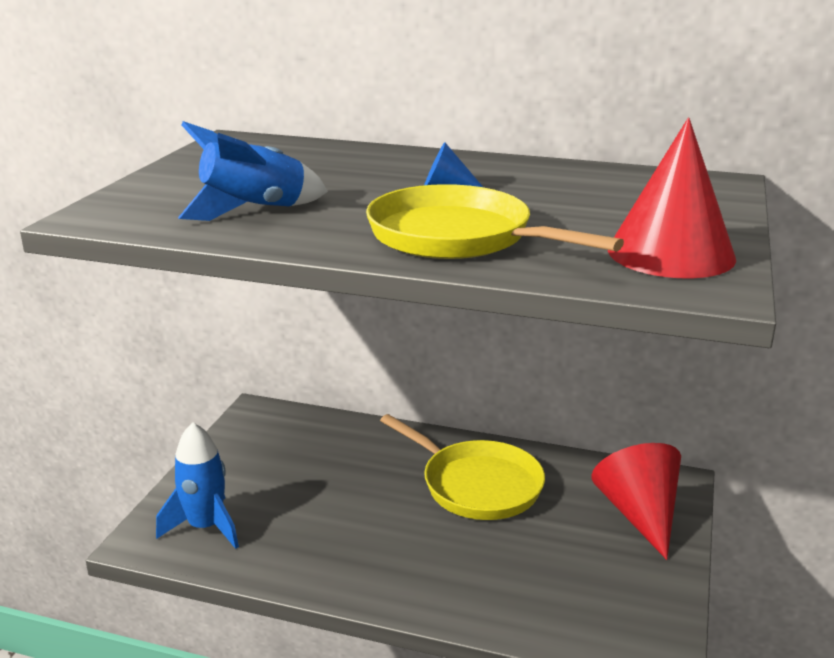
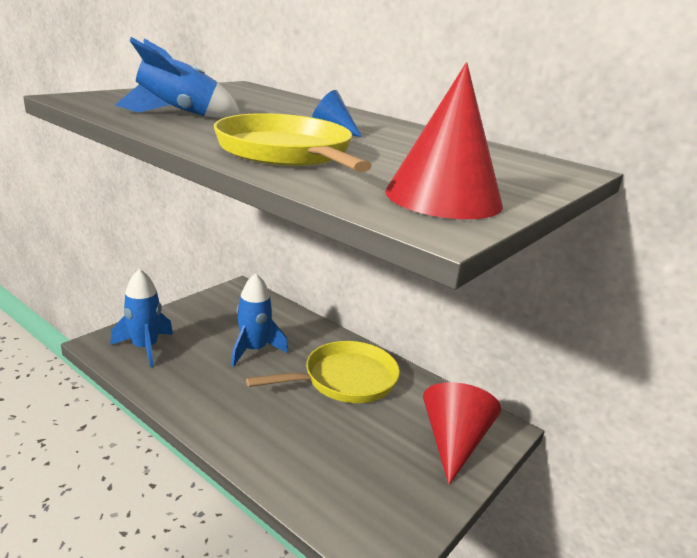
camera: 20 degrees right, 0 degrees up
yellow pan [380,414,545,520] -> yellow pan turned 90 degrees counterclockwise [246,341,400,403]
none -> blue rocket [231,273,288,367]

